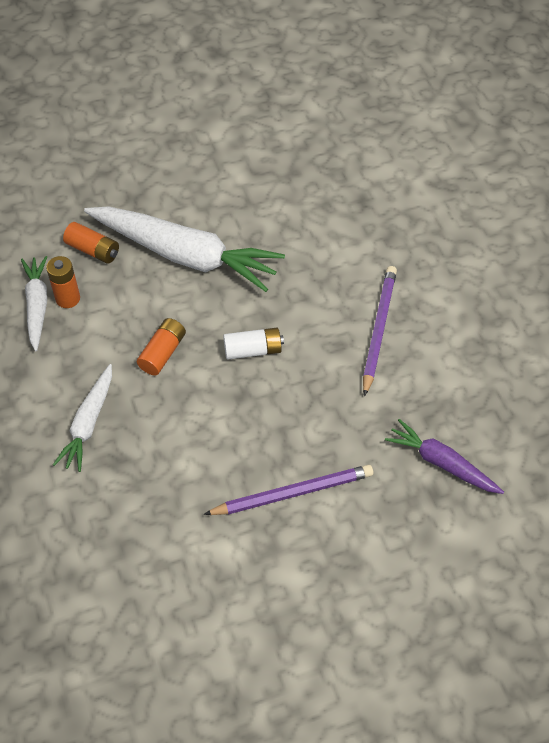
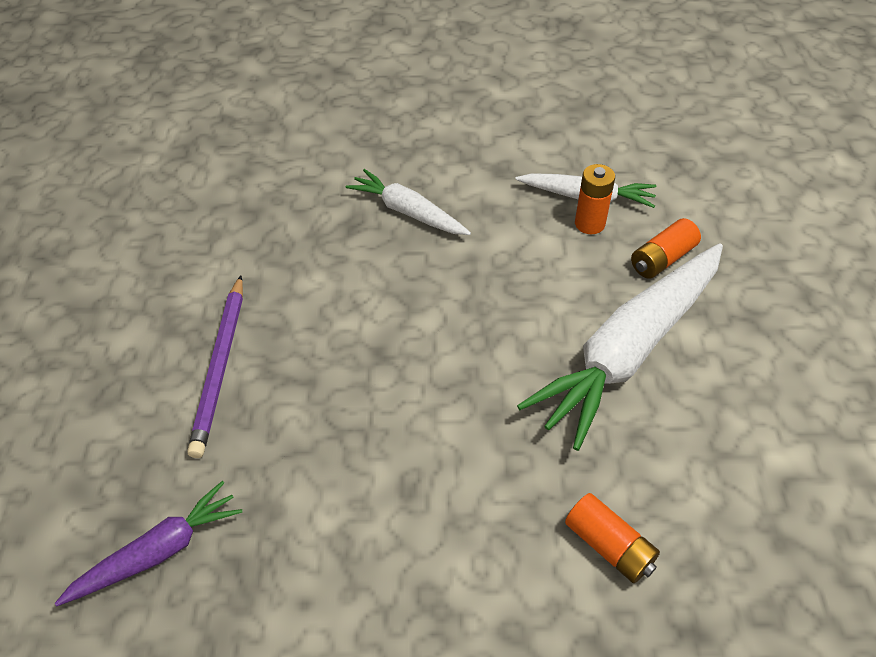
camera: 110 degrees right, 5 degrees down
orange battery [137,318,186,375] -> orange battery moved to [565,493,660,583]
white battery [223,328,284,360] -> none
purple pencil [363,266,397,397] -> none

